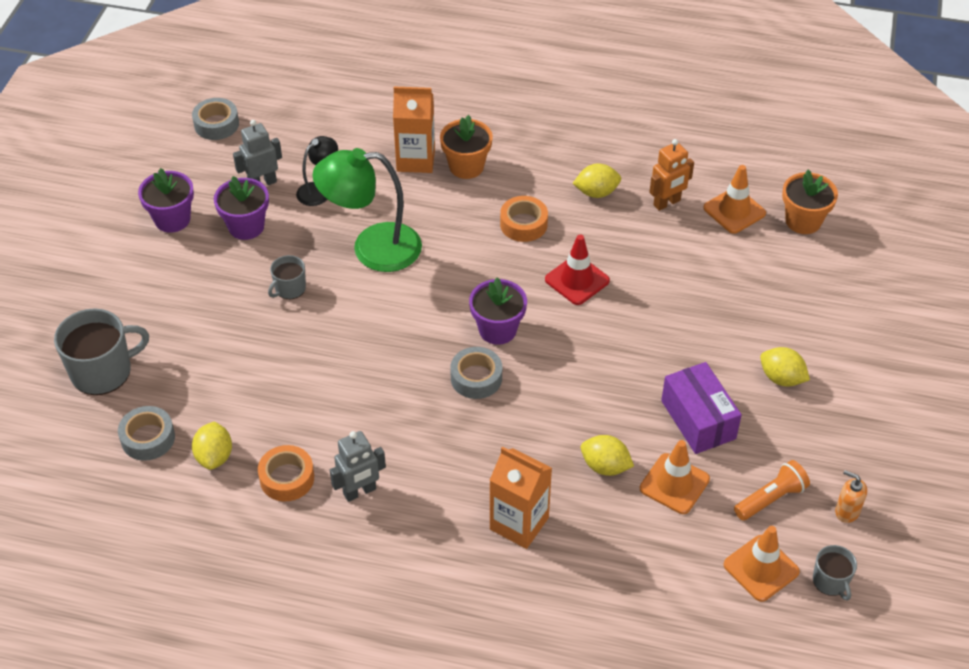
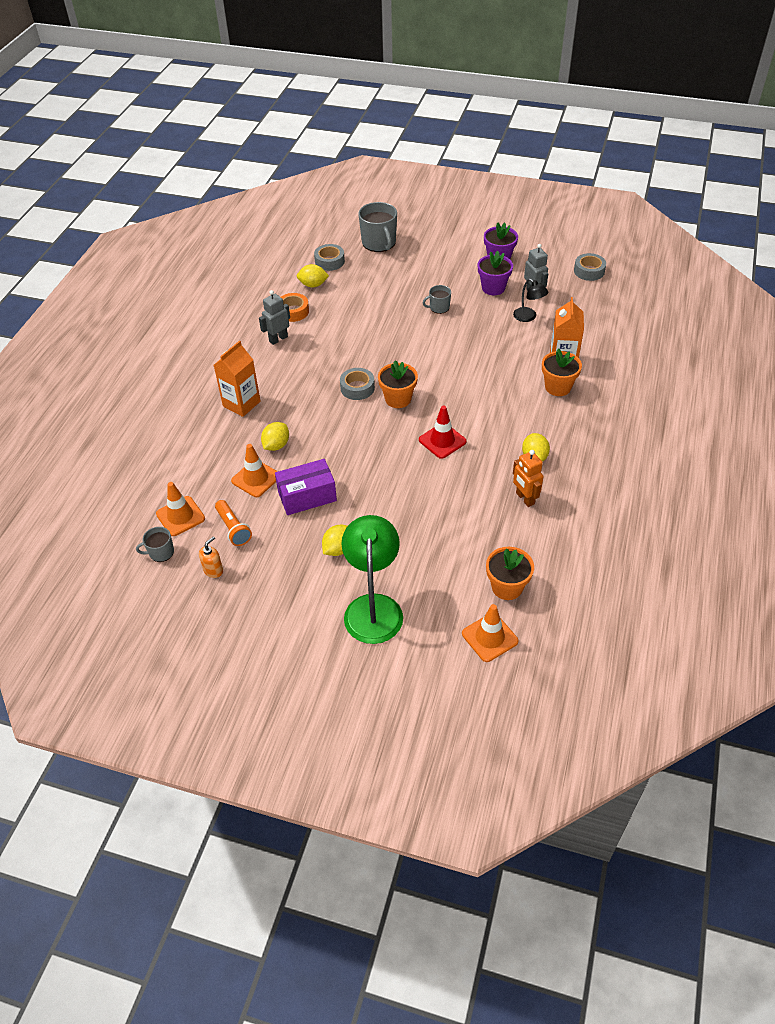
camera: 95 degrees right, 0 degrees up
grey mug [268,255,306,299] -> grey mug turned 60 degrees counterclockwise [423,285,451,314]
green lamp [313,148,422,272] -> green lamp moved to [341,515,403,644]
grey robot [330,431,386,502] -> grey robot turned 75 degrees clockwise [259,290,290,345]
purple flower pot [469,277,527,345] -> orange flower pot [378,360,418,408]
orange tape [500,196,548,242] -> none
orange traffic cone [703,165,766,234] -> orange traffic cone moved to [462,604,518,662]

